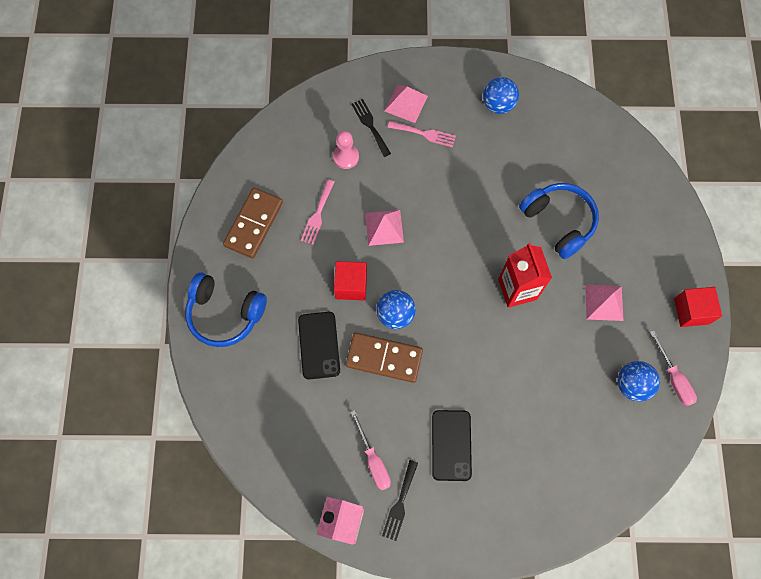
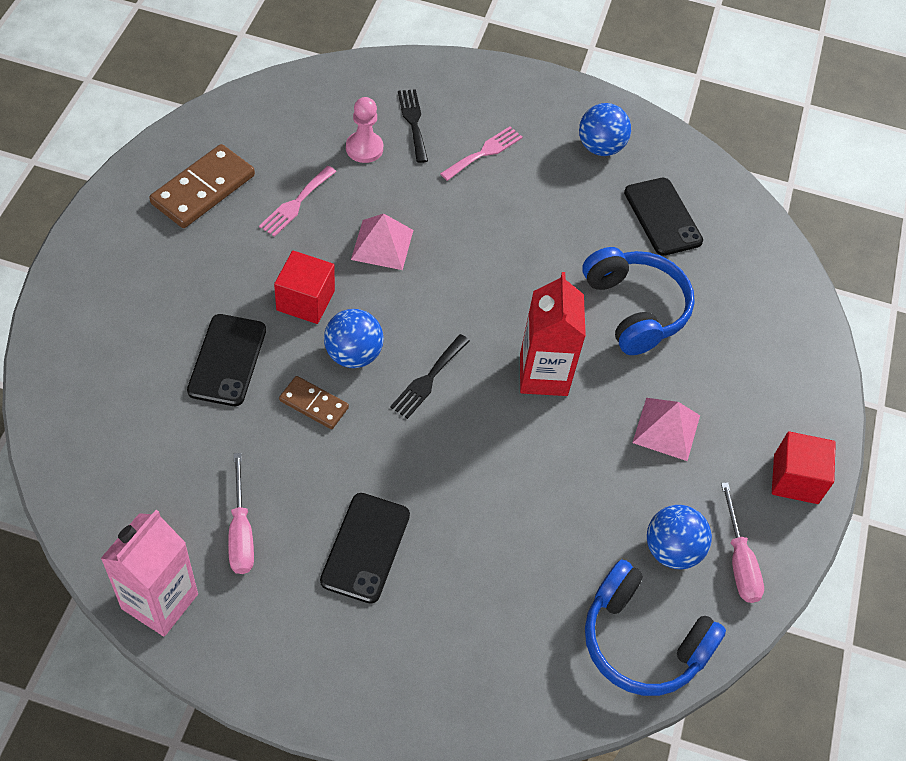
camera: 10 degrees right, 15 degrees down
blue headphones [185,273,267,347] -> blue headphones moved to [585,559,726,696]
brown domino [346,333,423,383] -> brown domino [279,376,349,429], size x0.58
black fork [382,460,418,541] -> black fork moved to [390,334,470,419]
pink pyramid [384,84,428,123] -> none
pink fork [388,121,456,147] -> pink fork turned 75 degrees counterclockwise [440,126,523,181]
none -> black phone [624,178,703,256]

